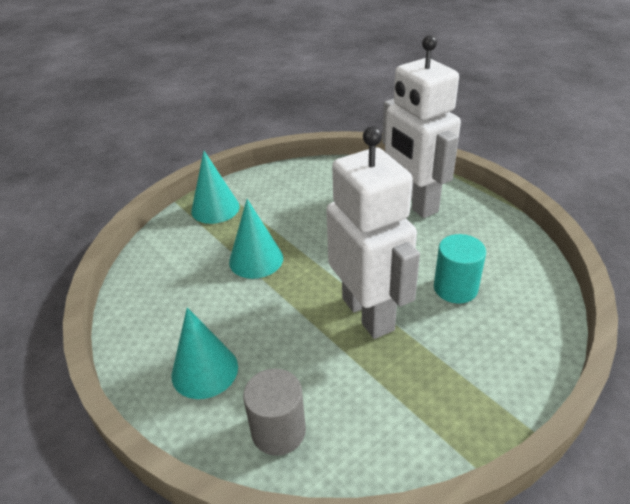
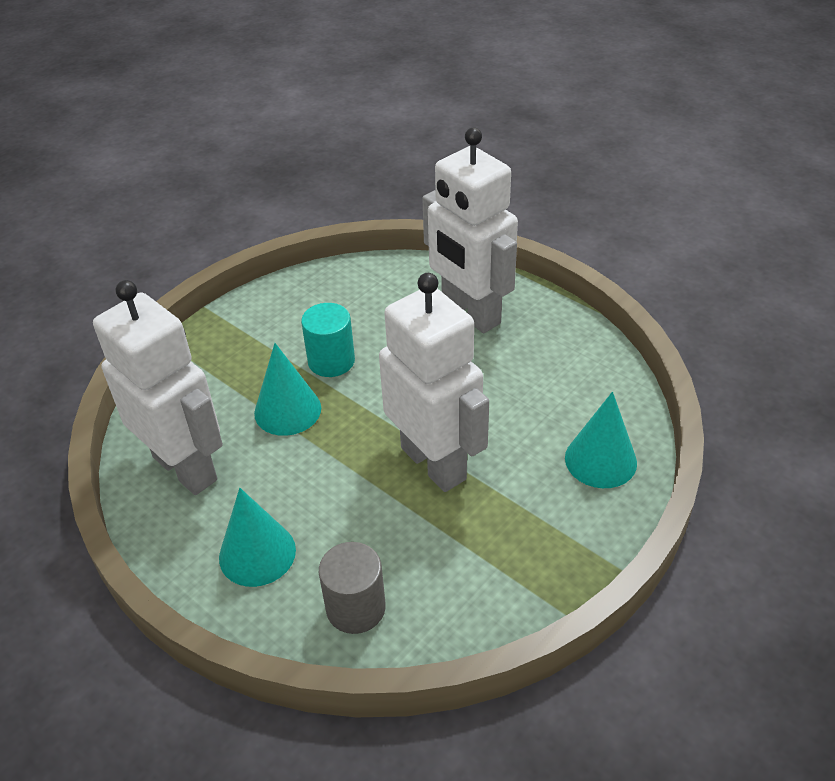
camera: 10 degrees left, 5 degrees up
turquoise cone [191,151,240,224] -> turquoise cone moved to [565,392,637,488]
turquoise cylinder [434,234,486,304] -> turquoise cylinder moved to [301,303,355,377]
none -> white robot [93,280,223,495]

